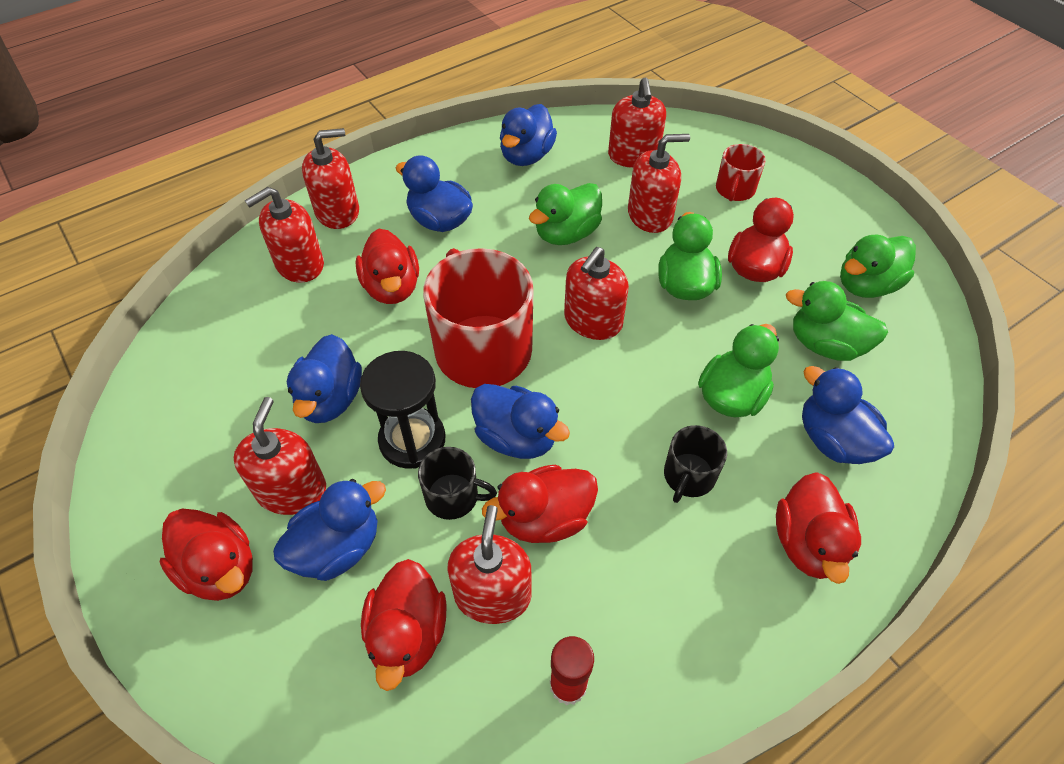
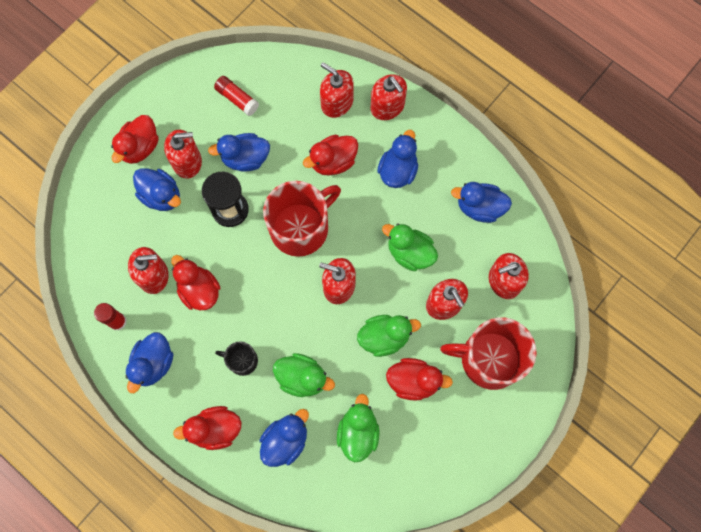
camera: 75 degrees right, 20 degrees up
red duck [361,559,447,691] -> none
black mug [418,447,497,520] -> none
blue duck [471,384,570,459] -> blue duck moved to [126,332,173,393]
red mug [716,144,766,201] -> red mug [440,317,537,390], size x2.07
green duck [840,235,916,298] -> none
none -> red glue stick [214,76,259,116]

